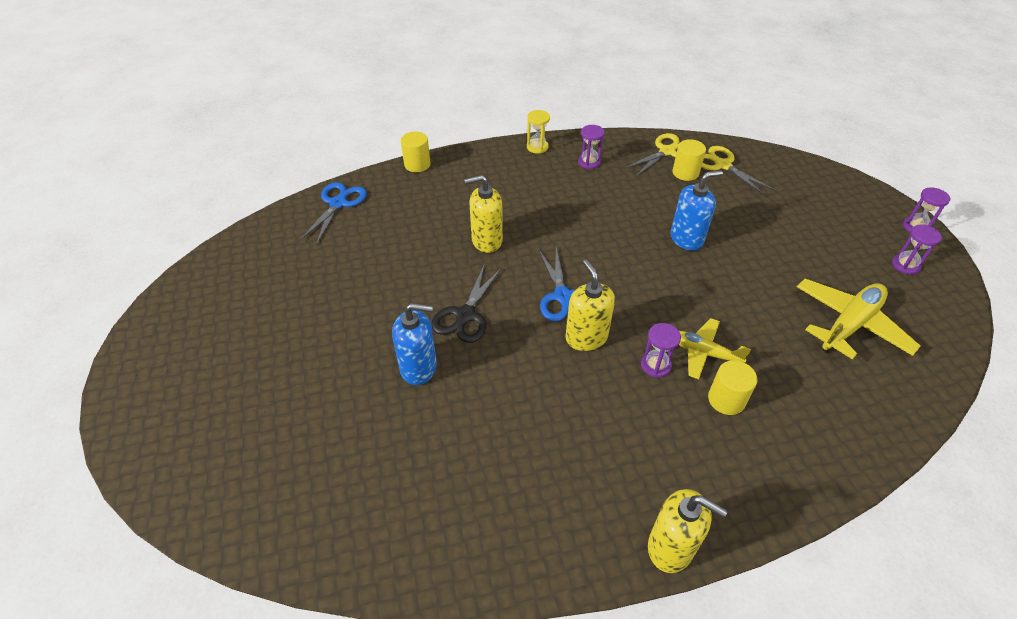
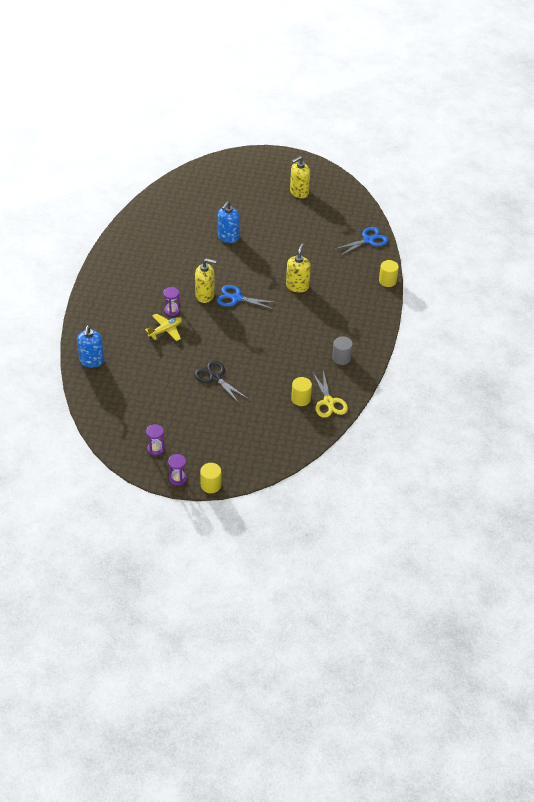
camera: 115 degrees right, 0 degrees up
blue scissors [300,182,367,245] -> blue scissors turned 75 degrees counterclockwise [335,227,388,256]
black scissors [431,263,502,343] -> black scissors moved to [194,361,247,403]
yellow hourglass [527,110,550,154] -> none
purple hourglass [578,125,605,169] -> grey cylinder [332,337,353,365]
yellow soap dispenser [648,489,728,573] -> yellow soap dispenser moved to [290,156,310,198]
blue soap dispenser [671,170,723,251] -> blue soap dispenser moved to [77,326,104,368]
yellow scissors [701,146,776,196] -> none
yellow cylinder [708,360,758,415] -> yellow cylinder moved to [200,463,221,493]
yellow plane [797,279,921,359] -> none

